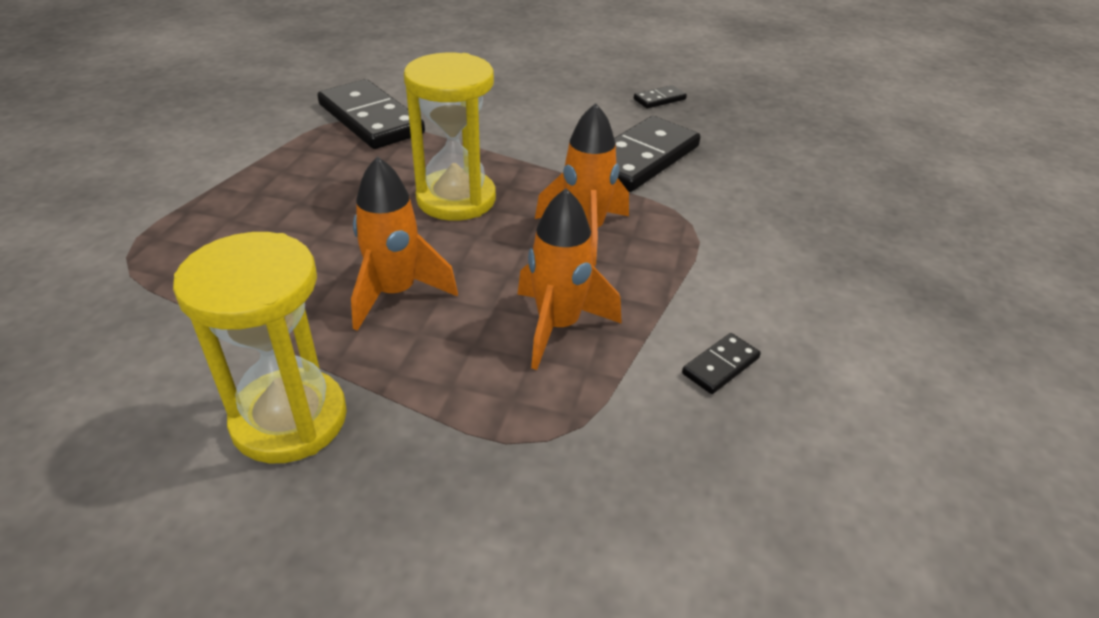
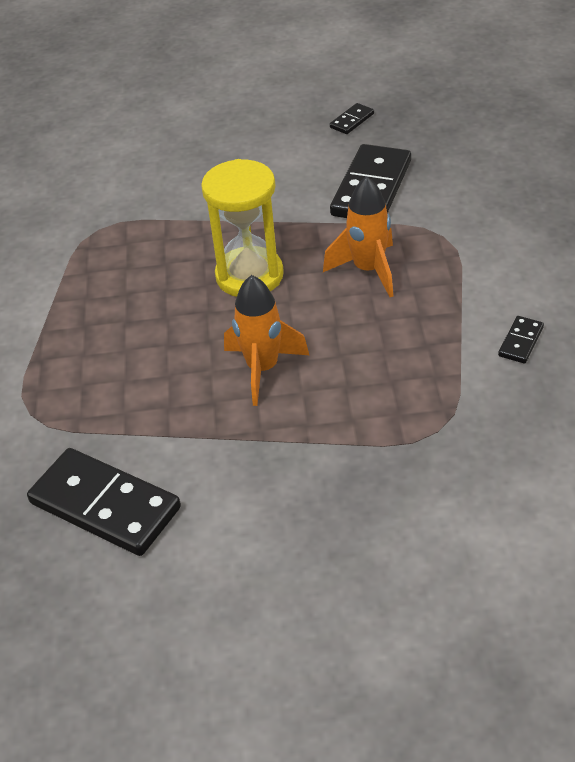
camera: 15 degrees left, 5 degrees up
yellow hourglass [173,232,347,463] -> none
black domino [317,79,425,149] -> black domino moved to [27,448,181,556]
orange rocket [517,188,622,370] -> none

